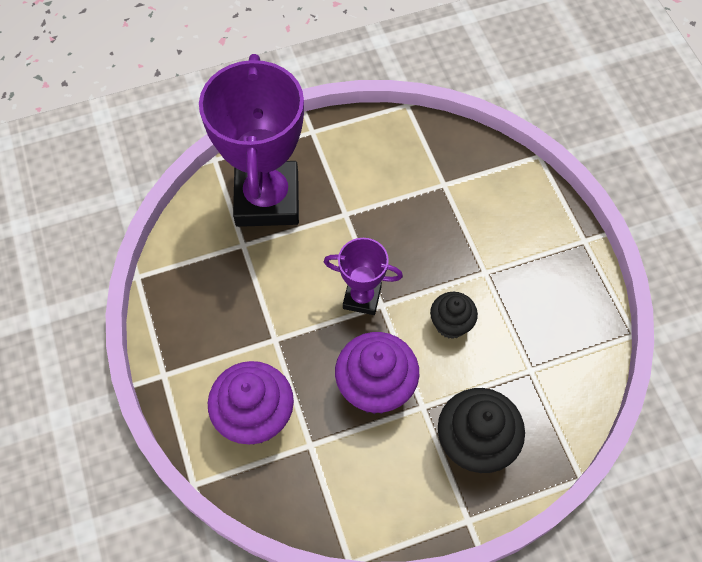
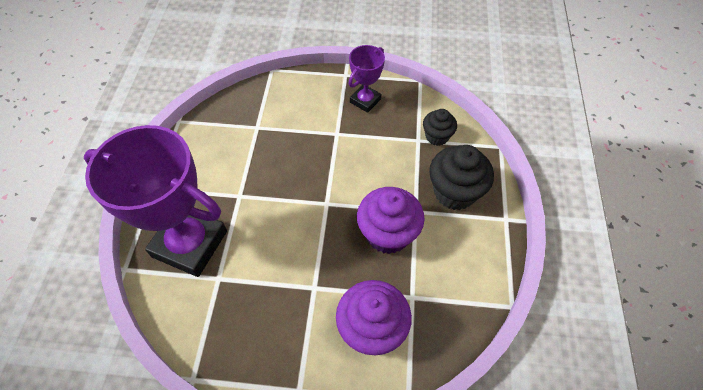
camera: 65 degrees left, 5 degrees down
purple trophy [324,238,403,315] -> purple trophy moved to [348,45,385,113]
black cupcake [430,292,478,339] -> black cupcake moved to [423,109,457,146]

